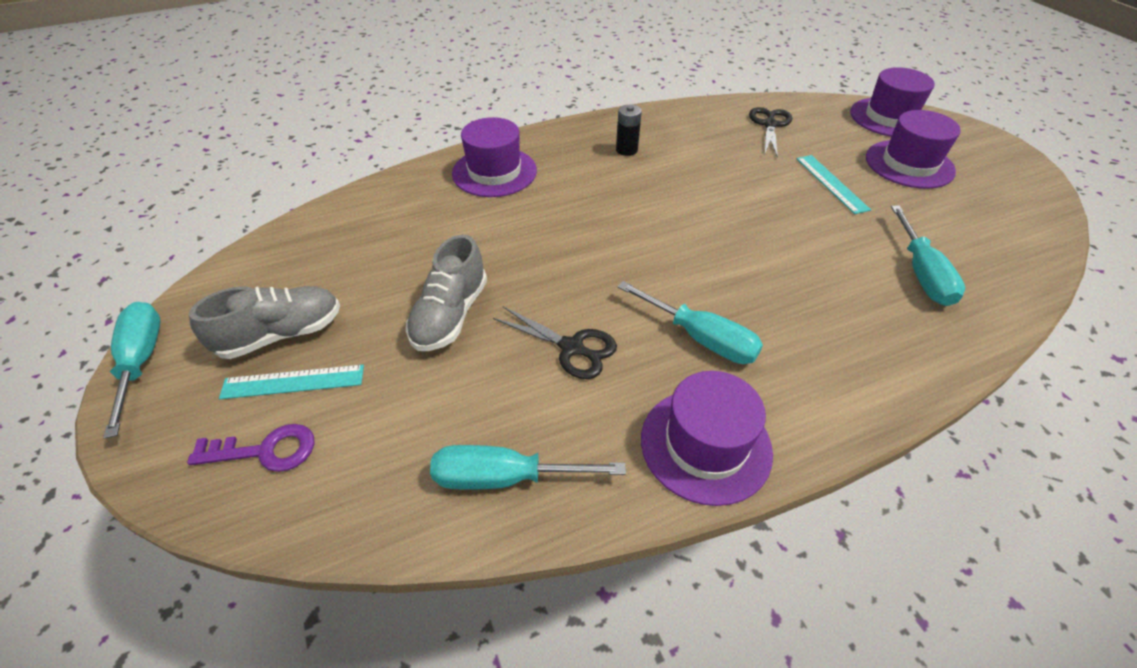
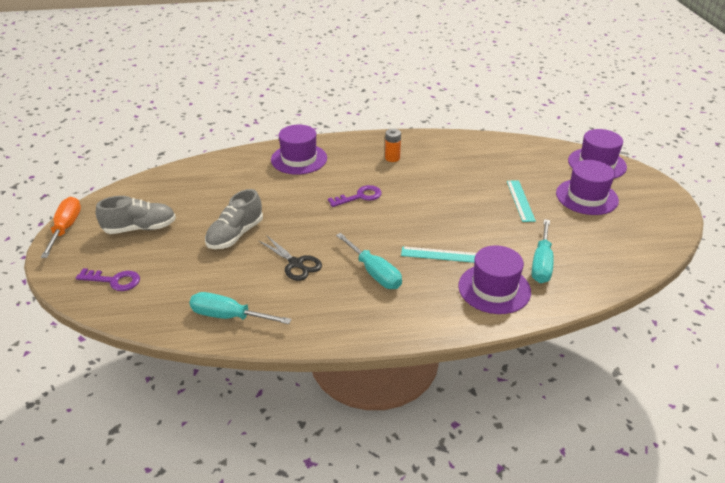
camera: 15 degrees right, 10 degrees down
turquoise screwdriver [103,302,161,439] -> orange screwdriver [40,197,81,258]
turquoise ruler [219,365,364,399] -> turquoise ruler moved to [401,246,477,263]
black battery [616,104,642,156] -> orange battery [385,129,401,162]
purple hat [641,371,773,506] -> purple hat moved to [458,245,531,314]
black scissors [749,107,792,158] -> none
none -> purple key [328,185,382,207]

